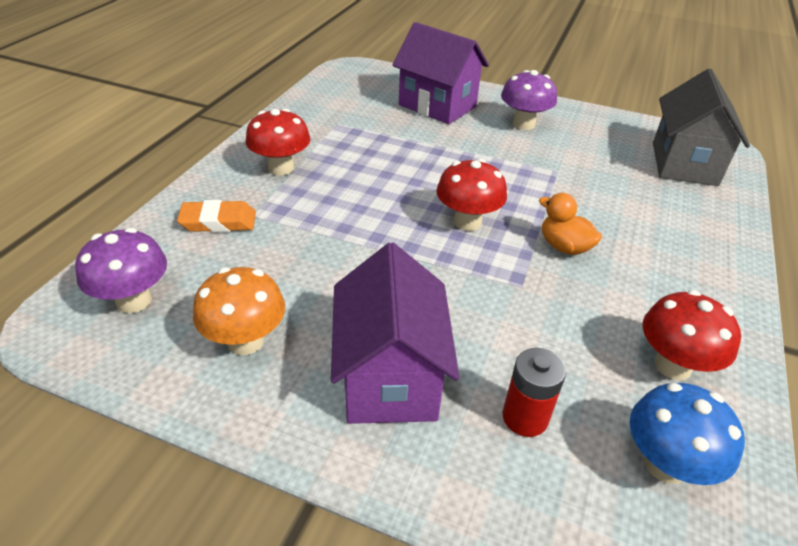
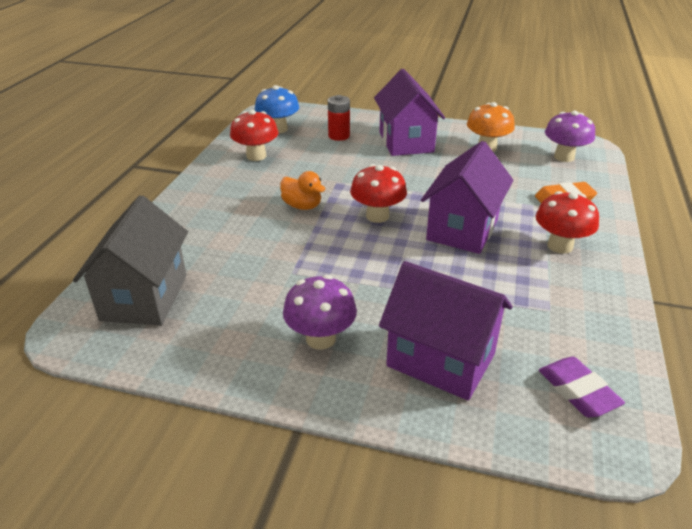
camera: 175 degrees right, 5 degrees down
none -> purple house [421,141,513,254]
none -> purple eraser [539,357,625,417]

